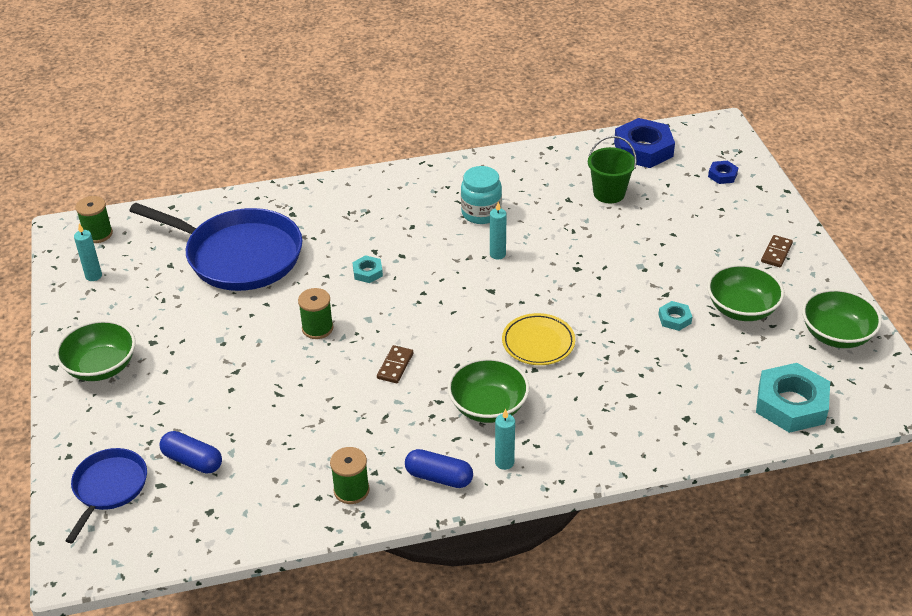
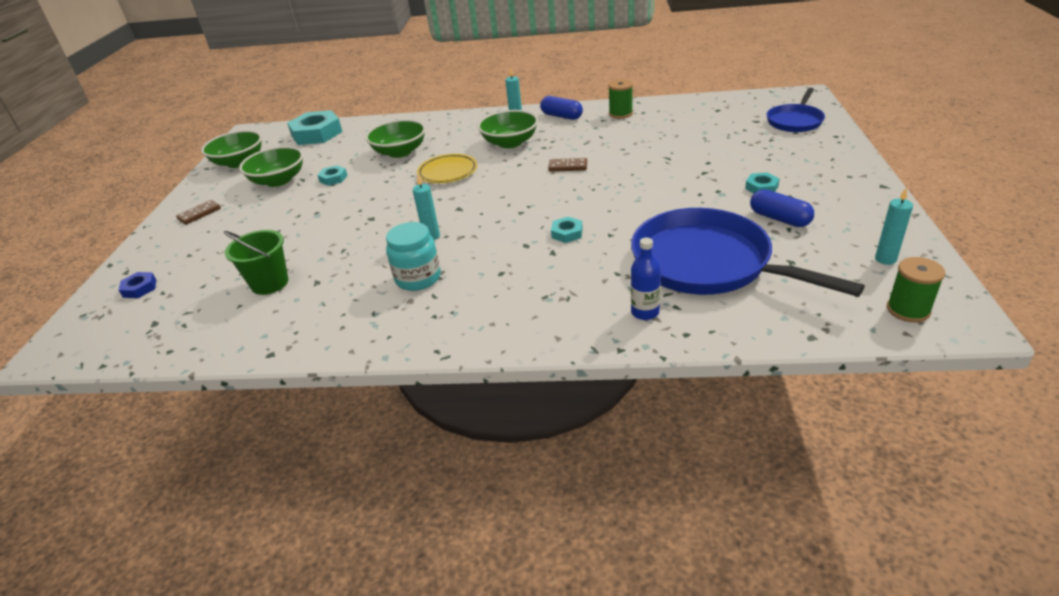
camera: 160 degrees left, 5 degrees down
green bowl [55,320,136,381] -> green bowl moved to [365,119,426,158]
blue capsule [159,431,222,474] -> blue capsule moved to [750,189,814,227]
green spool [298,288,333,339] -> none
brown domino [377,345,413,383] -> brown domino turned 60 degrees clockwise [548,158,587,172]
blue nut [614,118,675,168] -> none
none -> blue bottle [631,238,661,320]
none -> turquoise nut [745,172,780,193]

